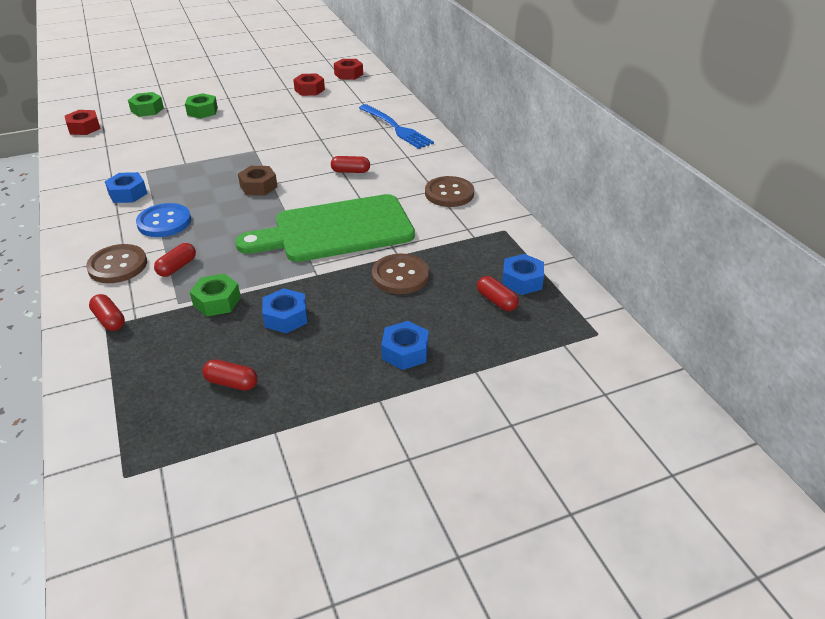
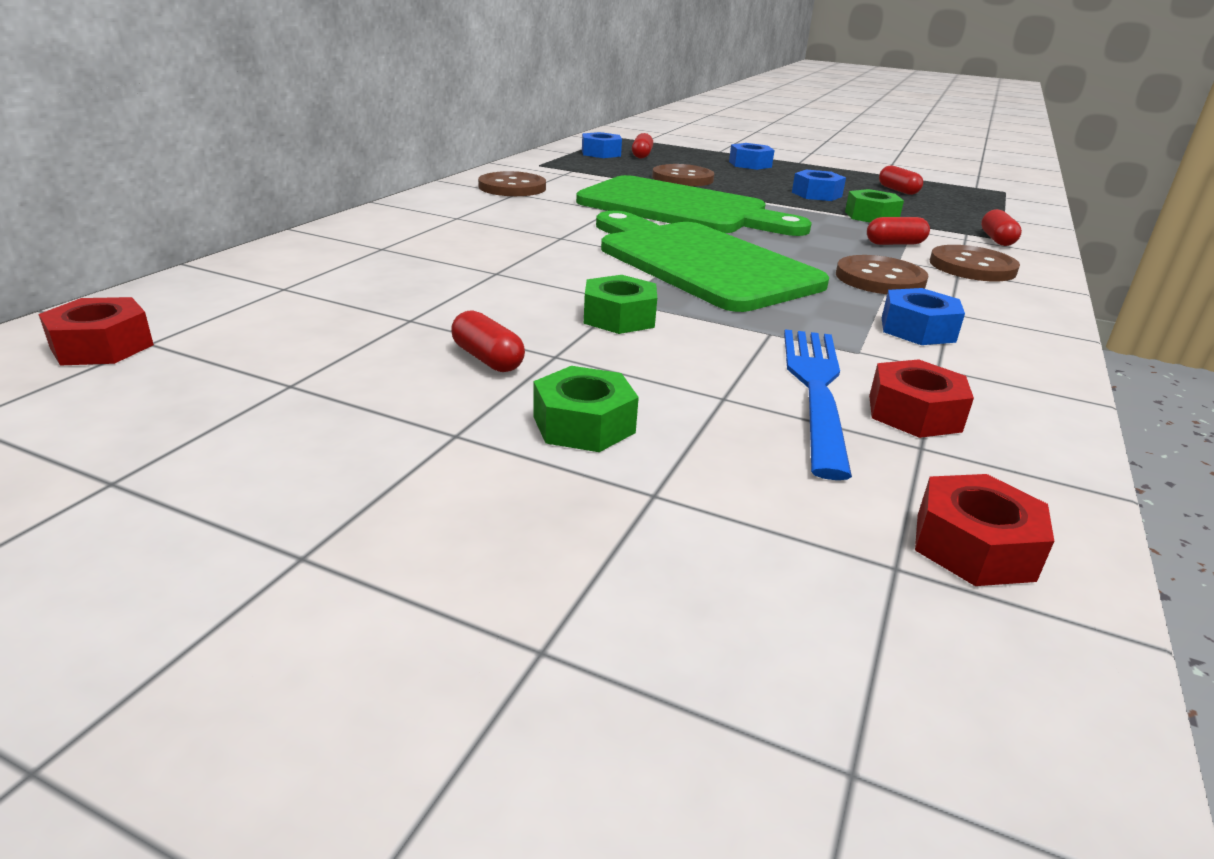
camera: 135 degrees left, 10 degrees down
green nut [128,92,164,117] -> green nut moved to [584,275,657,334]
blue button [136,203,191,237] -> brown button [836,255,929,294]
brown nut [238,166,278,196] -> green cutting board [596,211,829,312]
red nut [293,73,325,96] -> red nut moved to [869,359,974,438]
red capsule [331,156,370,173] -> red capsule moved to [451,310,525,372]
blue fork [359,104,434,149] -> blue fork moved to [784,329,852,480]

